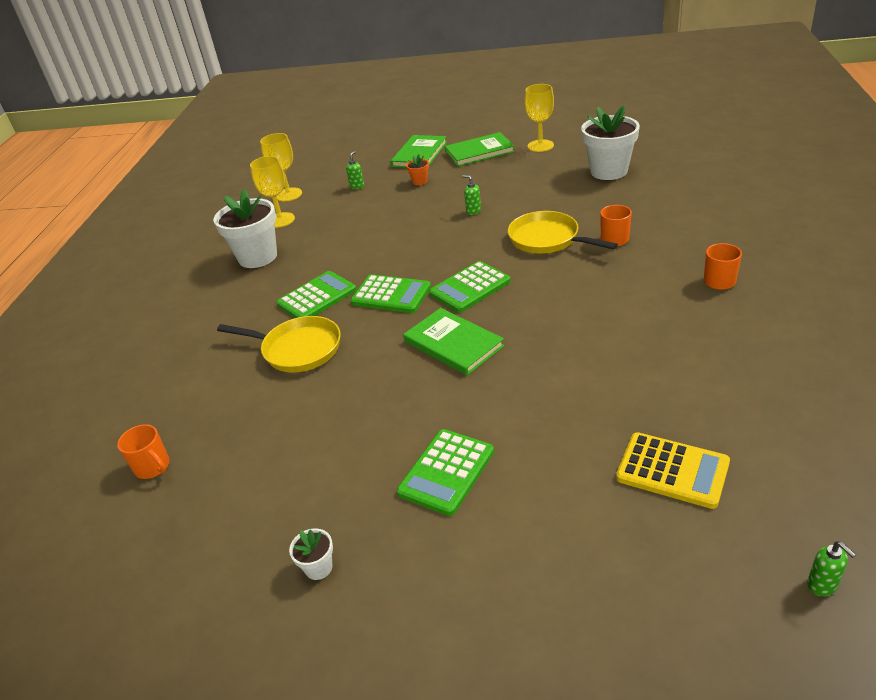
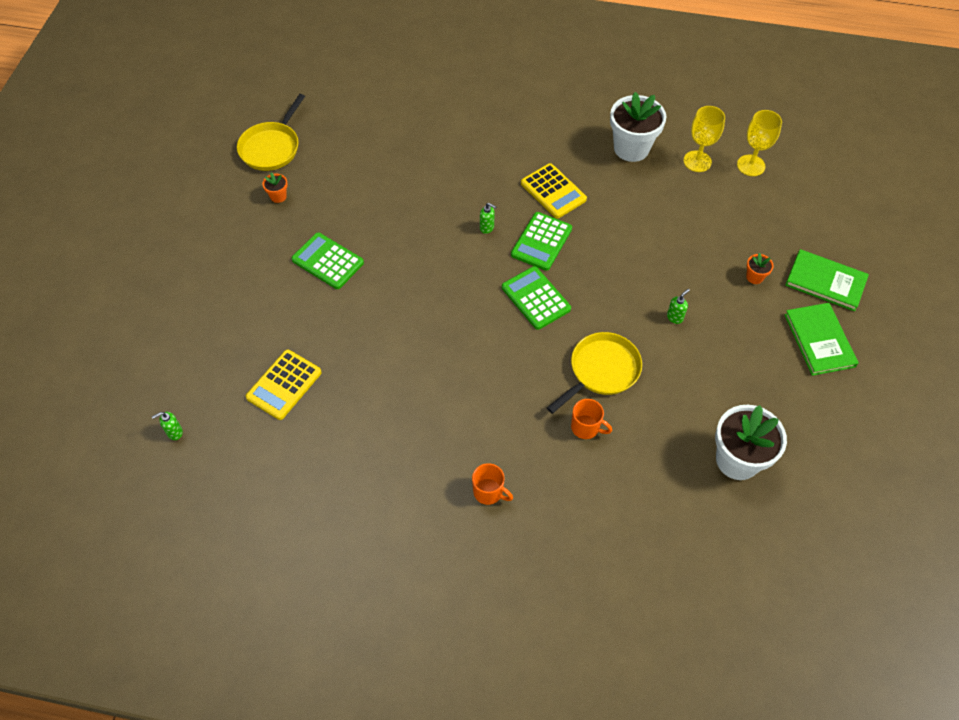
camera: 90 degrees right, 20 degrees up
orange mug [117,424,170,479] -> none
yellow pan [217,316,341,372] -> yellow pan moved to [237,94,305,171]
green calculator [277,271,357,318] -> yellow calculator [521,163,587,218]
white flower pot [289,528,333,580] -> orange flower pot [262,172,288,203]
green soap dispenser [346,151,364,189] -> green soap dispenser moved to [480,203,496,234]
green book [403,308,505,376] -> none
yellow goblet [524,84,554,152] -> none

